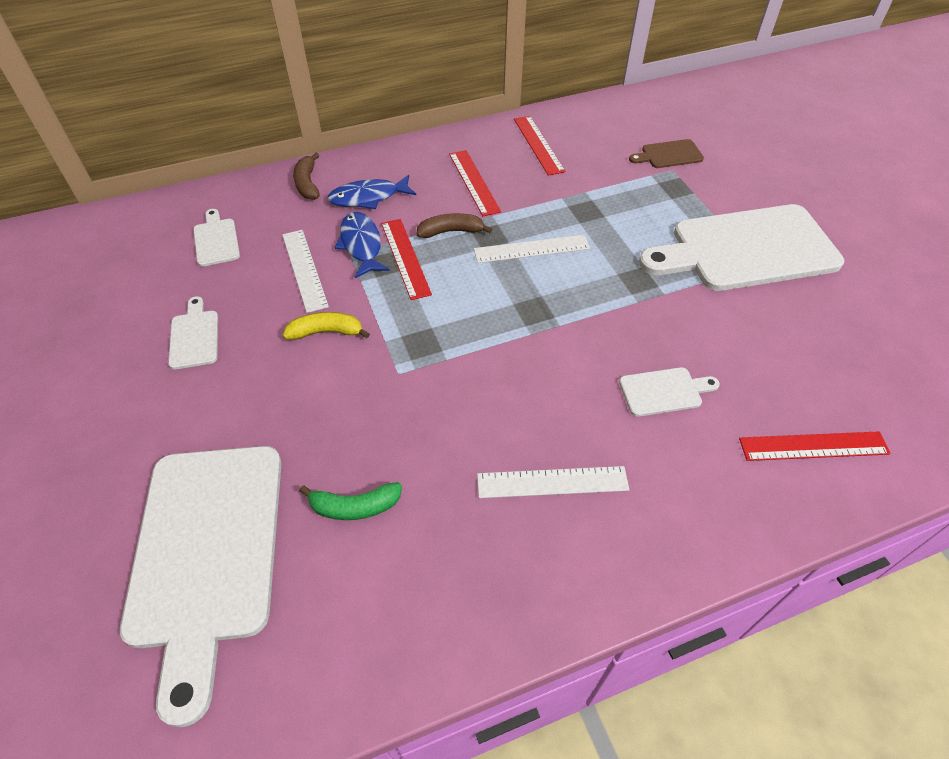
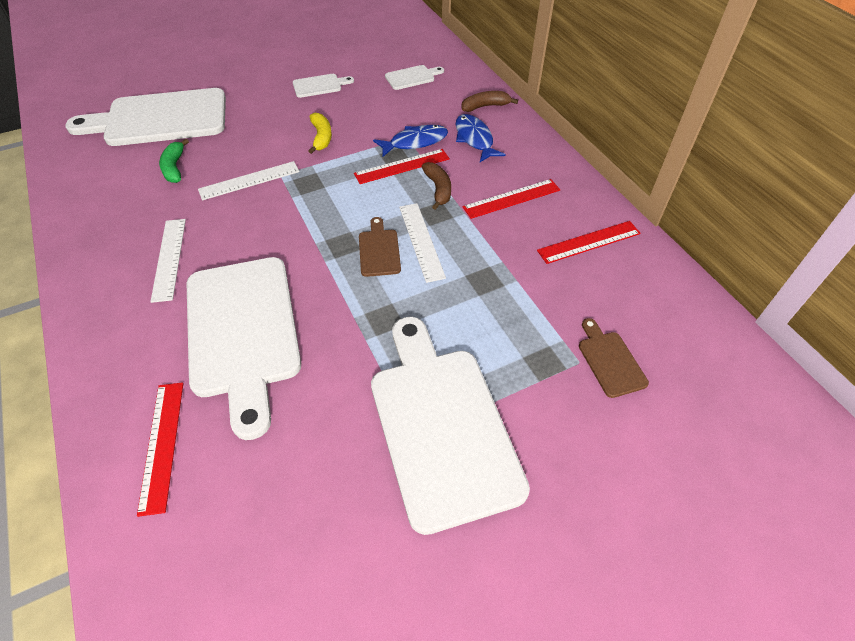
camera: 85 degrees right, 0 degrees up
white ruler [282,230,329,313] -> white ruler moved to [198,161,300,200]
white cutting board [619,367,720,417] -> white cutting board [187,257,301,440], size x2.36
none -> brown cutting board [359,217,401,277]

